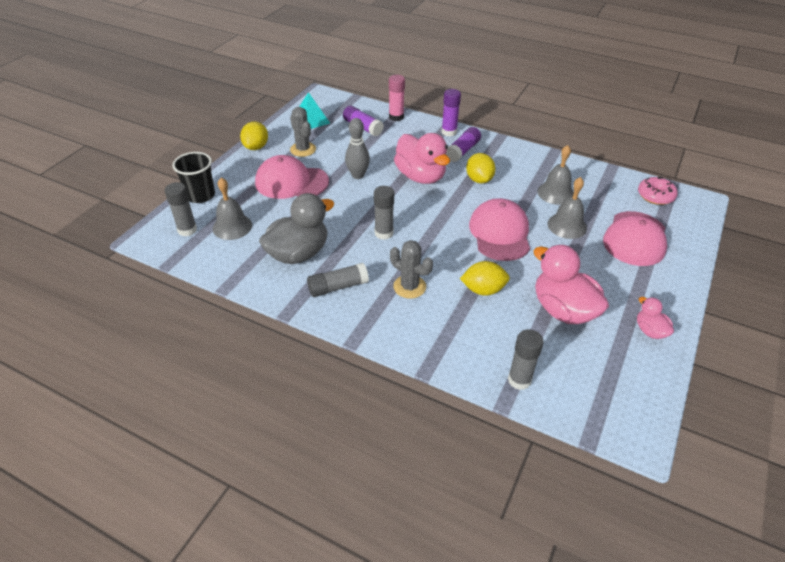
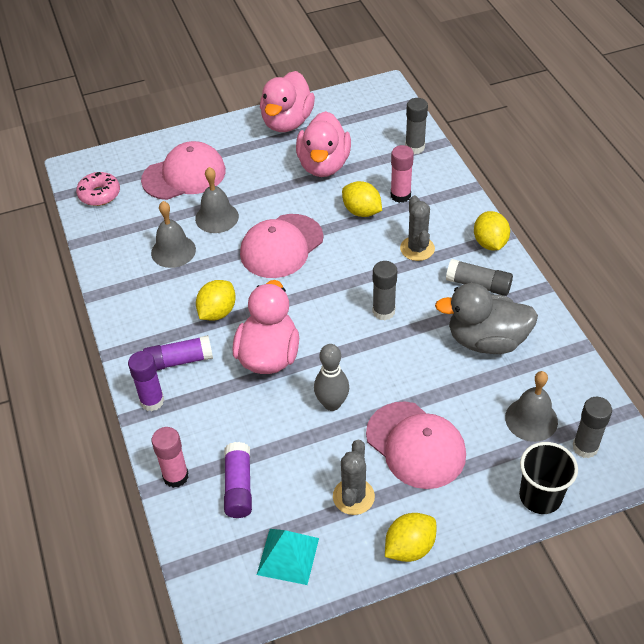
camera: 135 degrees left, 5 degrees up
pink duck [637,297,674,339] -> pink duck [260,71,315,132], size x1.98
none -> pink glue stick [391,145,414,203]
none -> yellow lemon [474,211,510,250]

